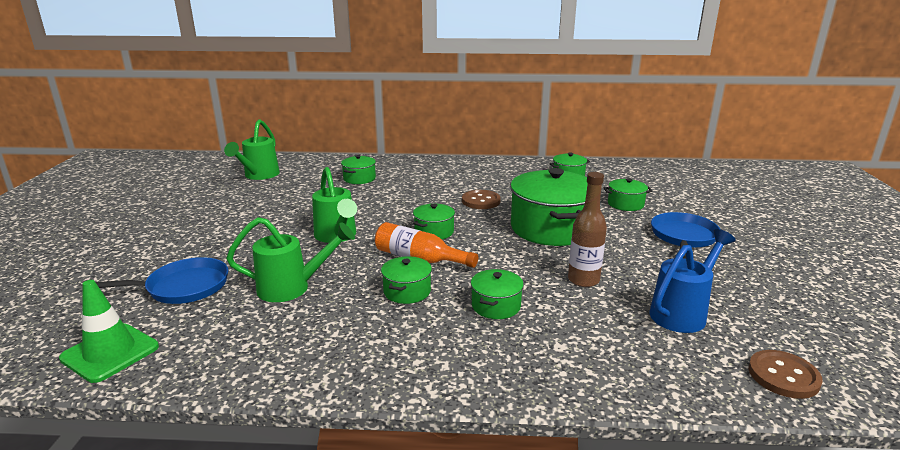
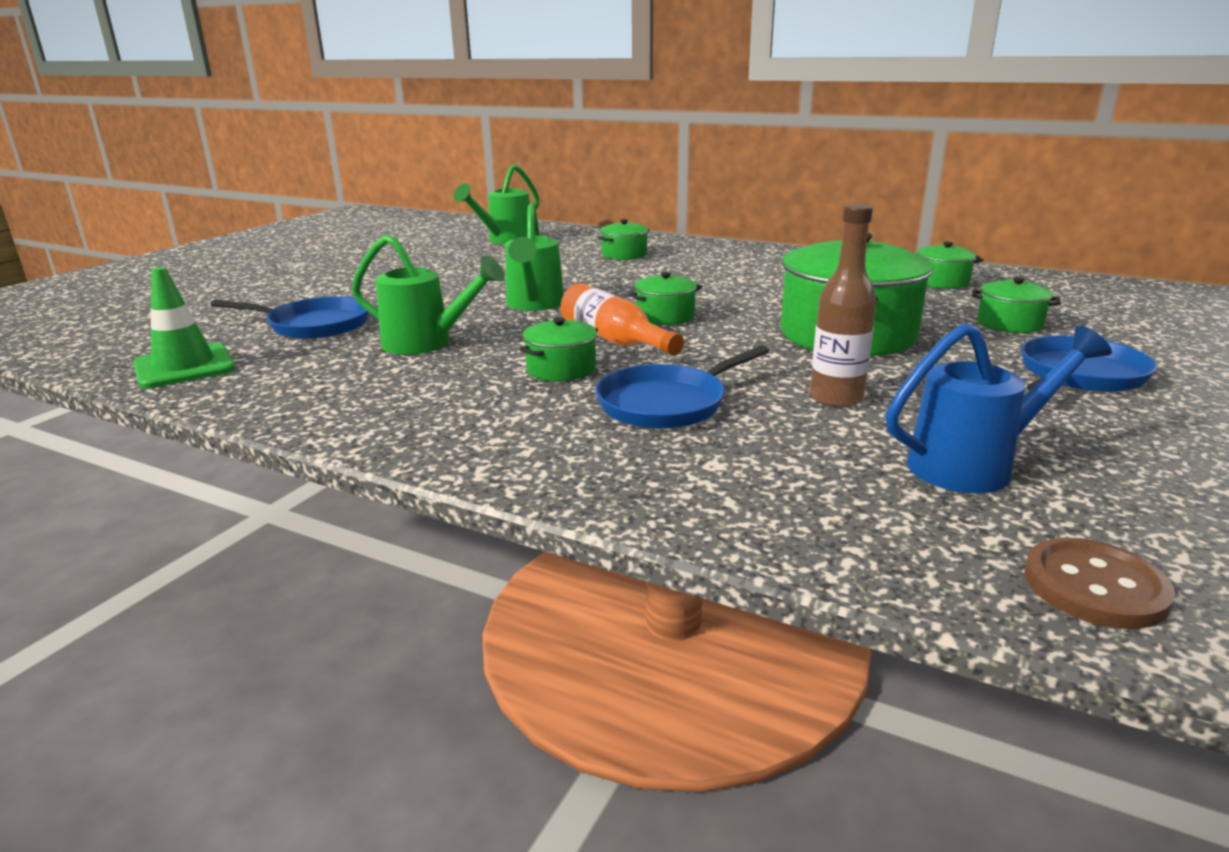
camera: 25 degrees right, 0 degrees up
brown button [462,190,501,209] -> none
green pot [471,269,524,319] -> blue pan [596,345,769,429]

